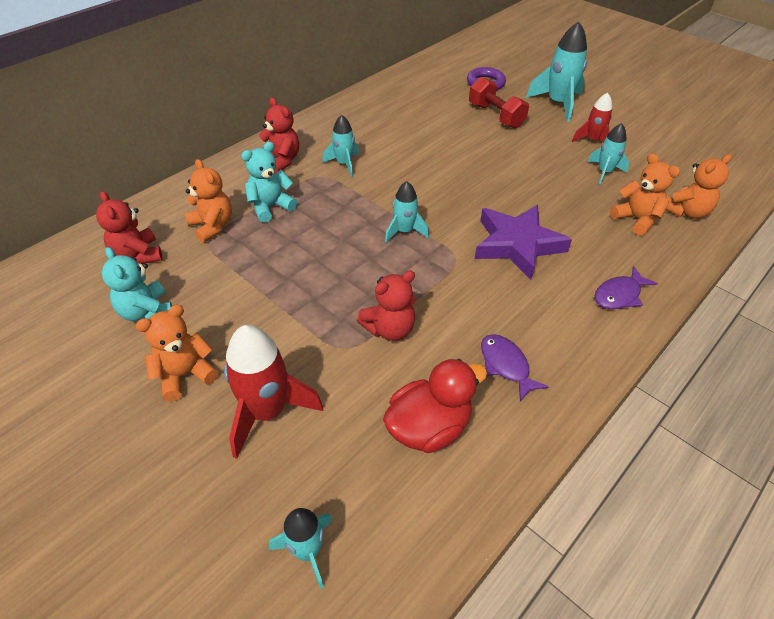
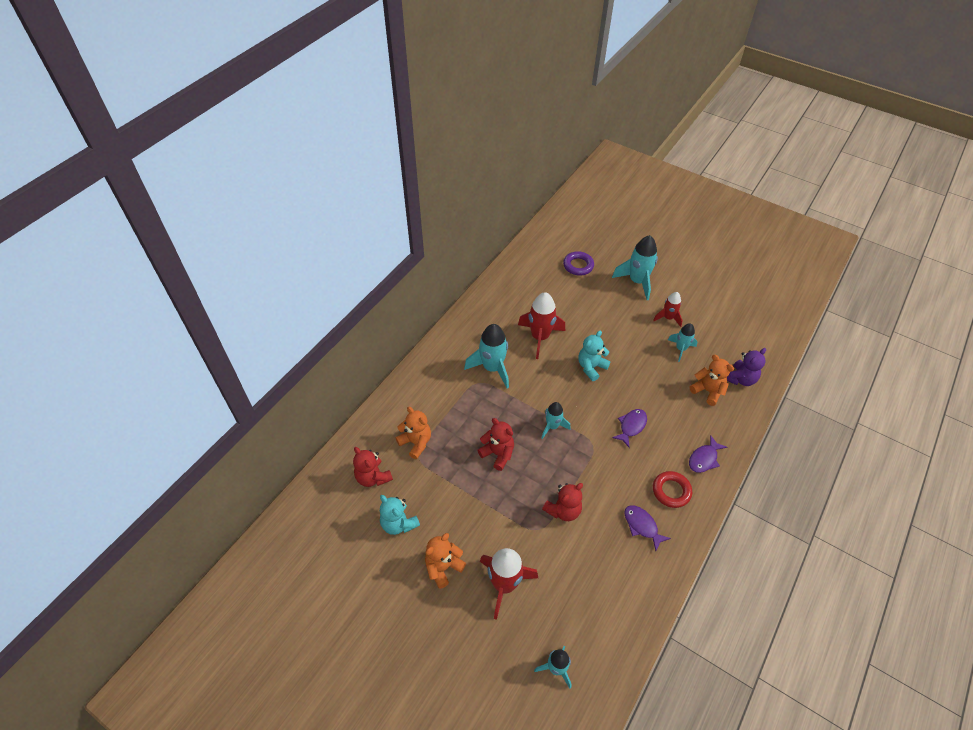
camera: 10 degrees left, 5 degrees up
turquoise teddy bear [241,142,297,222] -> turquoise teddy bear moved to [578,331,611,381]
red teddy bear [259,98,299,173] -> red teddy bear moved to [477,418,514,471]
turquoise rocket [322,115,359,177] -> turquoise rocket [464,324,509,388], size x1.68
red duck [383,359,487,453] -> none
red dumbbell [469,77,529,128] -> none
purple star [475,205,572,280] -> purple fish [612,409,647,448]
orange teddy bear [666,154,731,219] -> purple teddy bear [727,348,766,386]
none -> red rocket [518,292,565,359]
none -> red ring [653,471,692,508]

